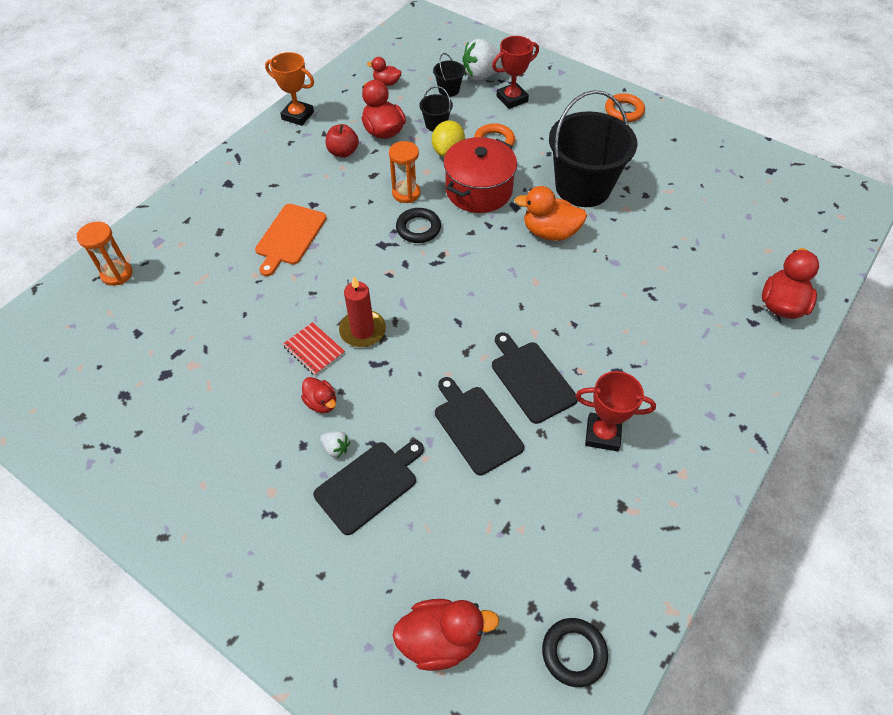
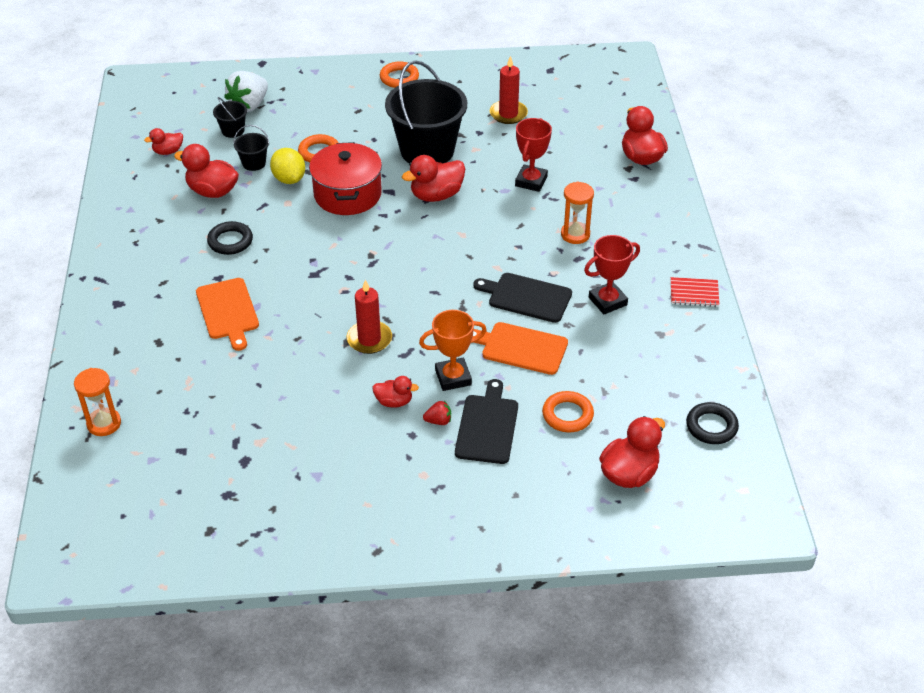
camera: 40 degrees left, 10 degrees down
orange trophy [265,52,314,126] -> orange trophy moved to [419,310,487,391]
red notebook [283,322,345,376] -> red notebook moved to [671,277,719,307]
white strawberry [320,431,350,458] -> red strawberry [423,401,451,425]
red apple [326,124,359,158] -> none
orange hourglass [389,141,420,203] -> orange hourglass moved to [561,182,594,244]
black ring [396,208,441,243] -> black ring moved to [207,221,253,255]
black cutting board [435,377,524,475] -> orange cutting board [472,322,568,375]
red trophy [492,36,539,109] -> red trophy moved to [515,118,552,192]
orange duck [515,186,587,241] -> red duck [402,155,465,202]
none -> red candle [490,56,528,124]
none -> orange ring [542,391,594,432]

